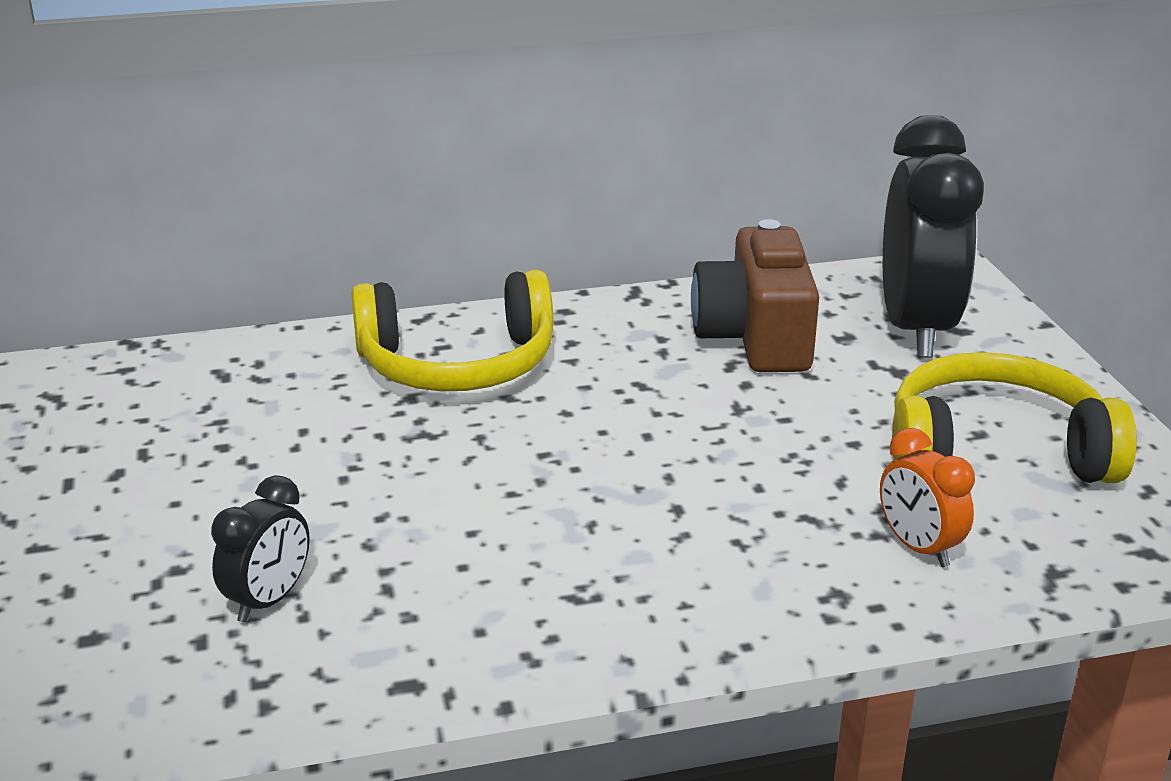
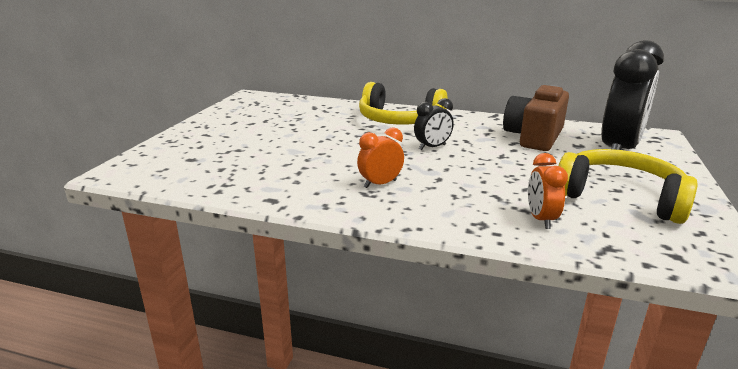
camera: 30 degrees right, 5 degrees down
black clock [211,475,310,623] -> black clock moved to [414,98,454,150]
none -> orange clock [357,127,404,188]

